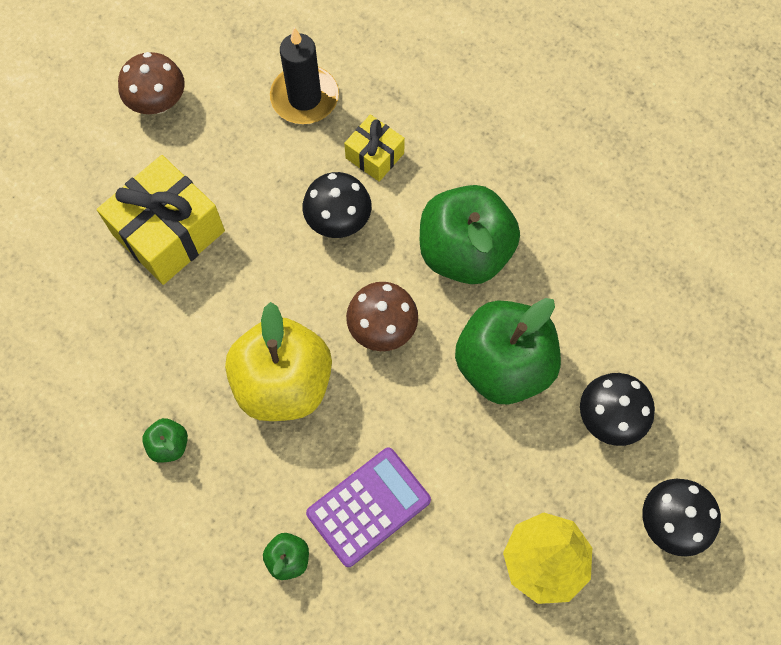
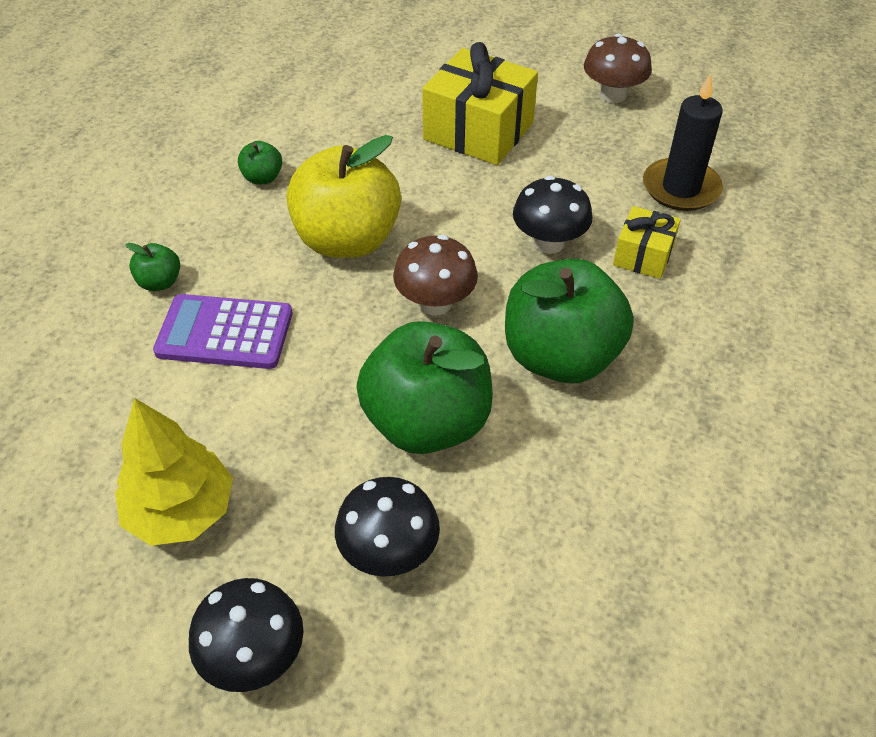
camera: 75 degrees right, 20 degrees down
purple calculator [306,448,431,567] -> purple calculator turned 150 degrees clockwise [153,294,293,369]

